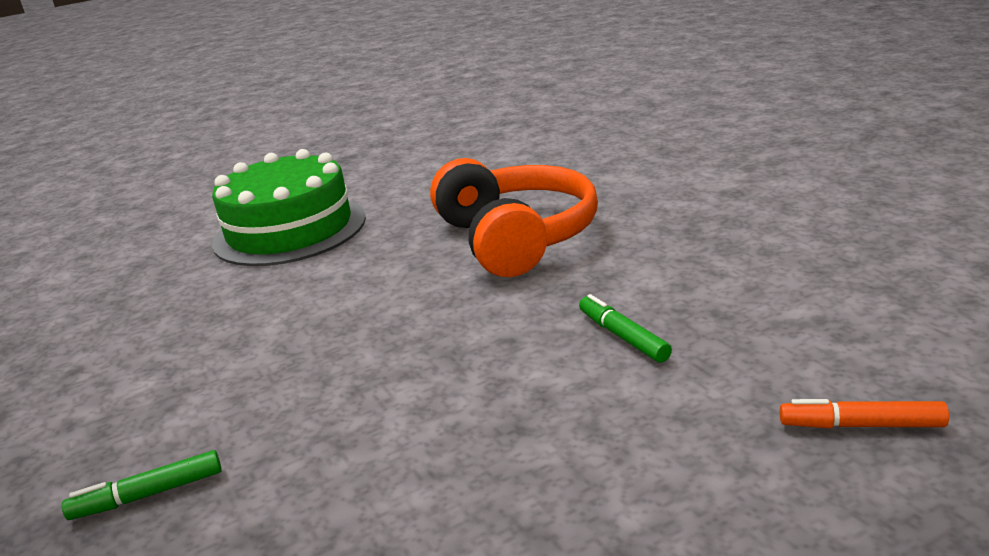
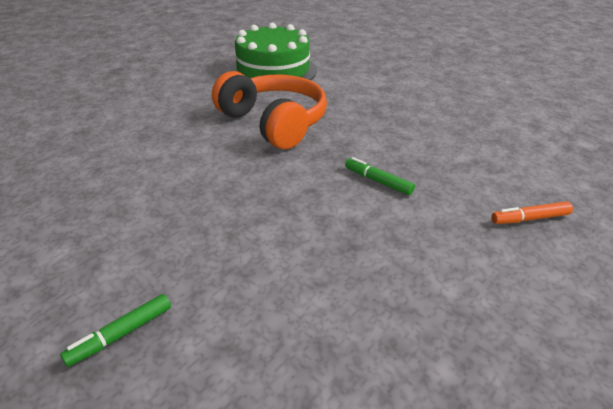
camera: 25 degrees left, 10 degrees up
green cake [212,149,366,266] -> green cake moved to [229,23,317,80]

